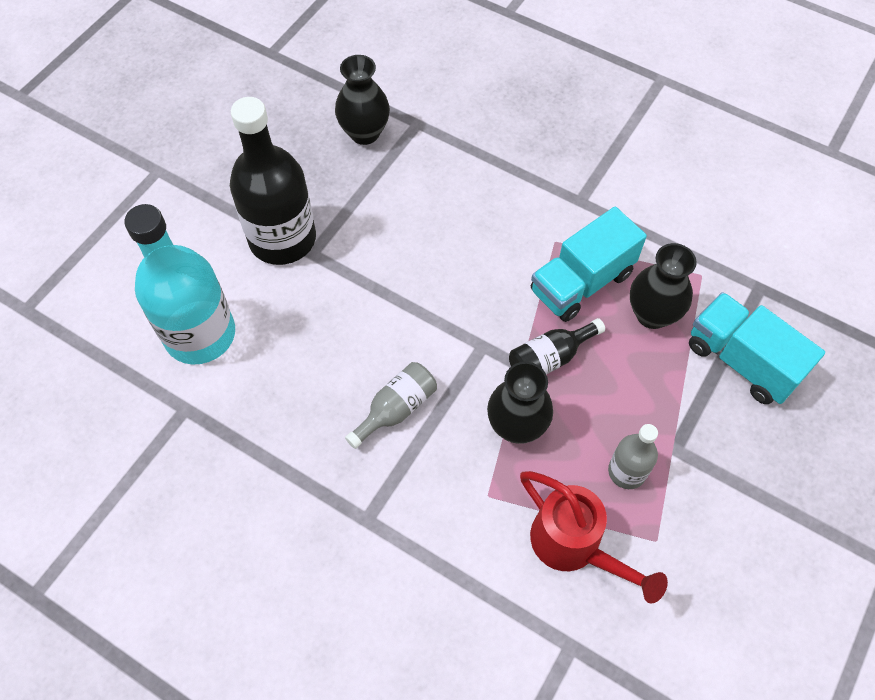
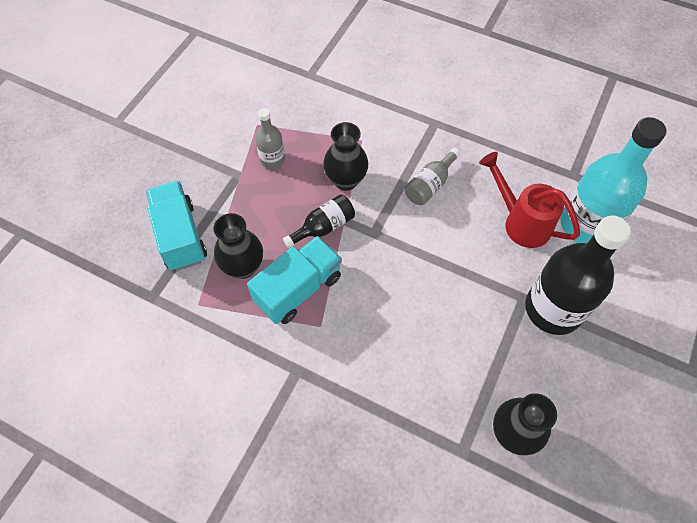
camera: 175 degrees right, 0 degrees up
red watering can [520,471,668,603] -> red watering can moved to [479,152,580,248]
turquoise truck [689,292,825,404] -> turquoise truck turned 150 degrees counterclockwise [146,181,207,271]

